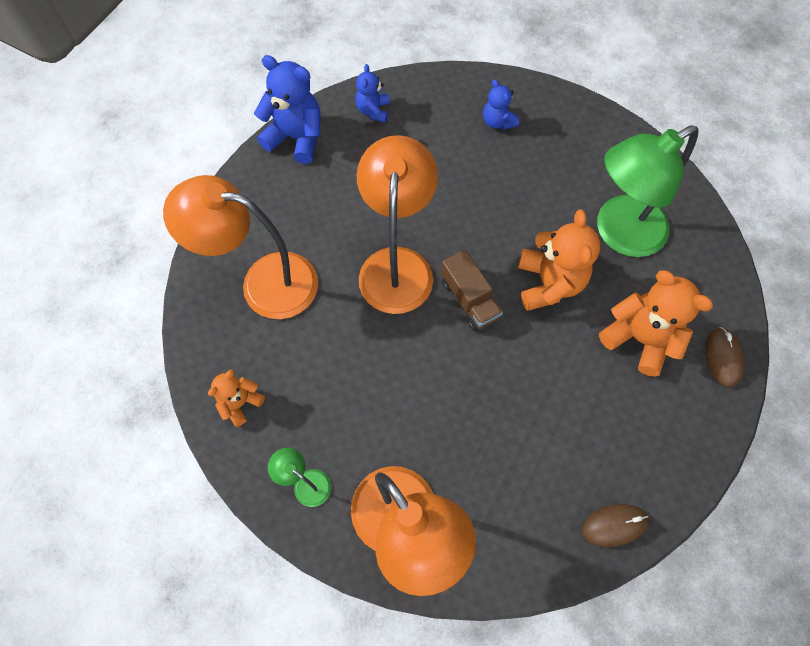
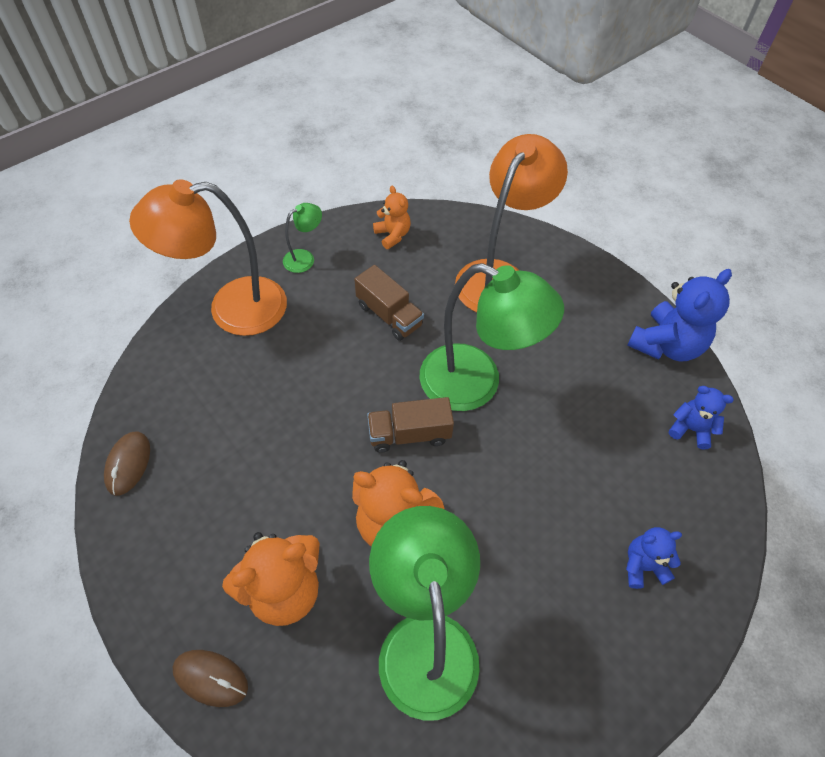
camera: 110 degrees right, 10 degrees down
orange lamp [357,135,438,314] -> green lamp [420,263,564,411]
none -> brown truck [354,265,424,341]

